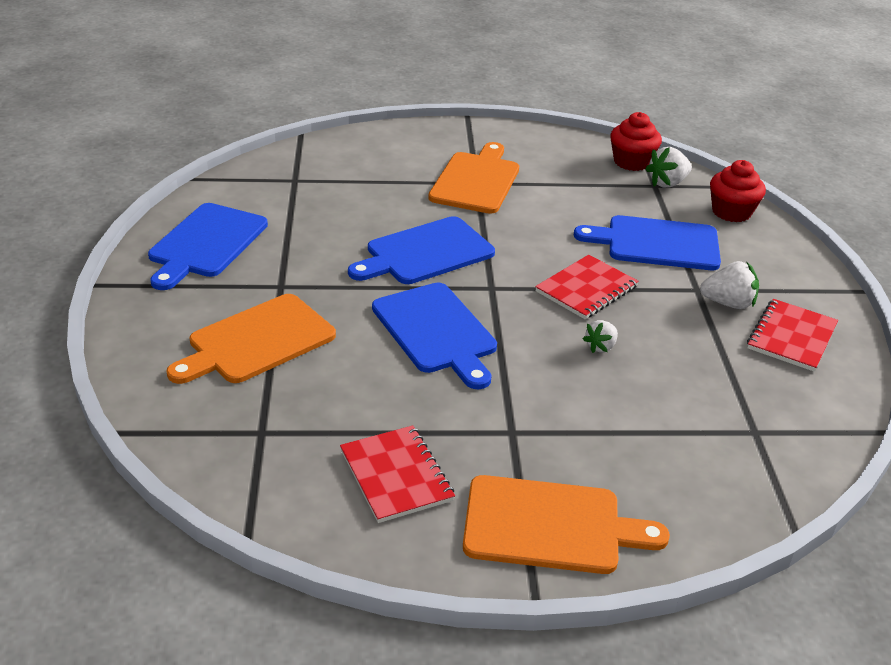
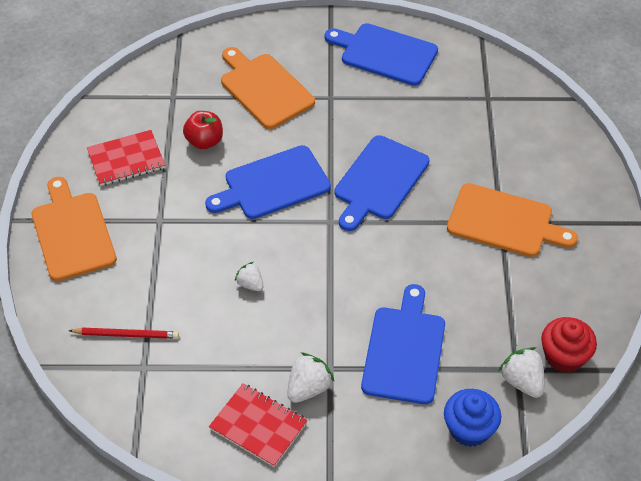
camera: 95 degrees right, 15 degrees up
blue cutting board [348,216,495,284] -> blue cutting board turned 120 degrees counterclockwise [334,135,430,231]
orange cutting board [463,475,670,574] -> orange cutting board turned 150 degrees clockwise [31,177,117,281]
red notebook [535,255,639,319] -> none
white strawberry [700,261,759,309] -> white strawberry turned 150 degrees counterclockwise [287,352,334,403]
red cupcake [710,160,766,222] -> blue cupcake [444,389,501,447]
none -> red pencil [69,328,179,339]
none -> red apple [183,111,223,149]

